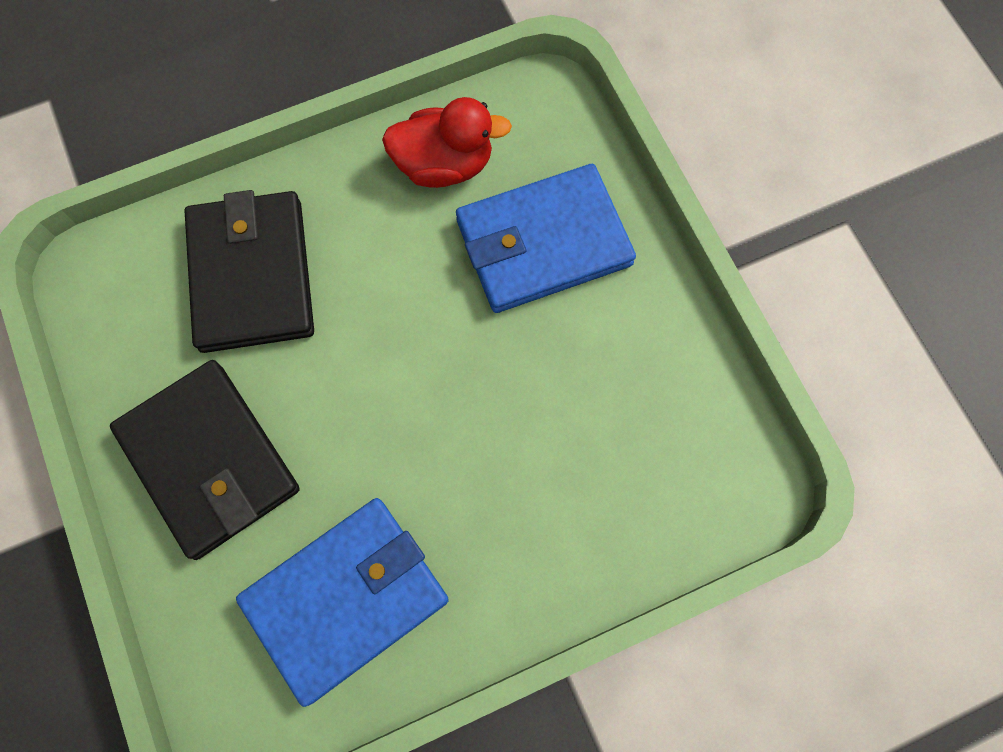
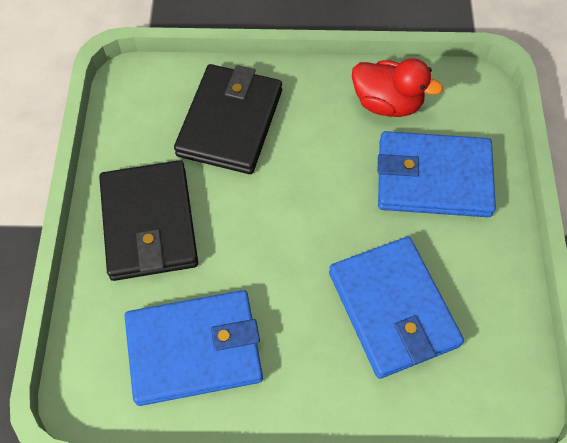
camera: 25 degrees right, 10 degrees down
none -> blue wallet [329,236,464,379]

